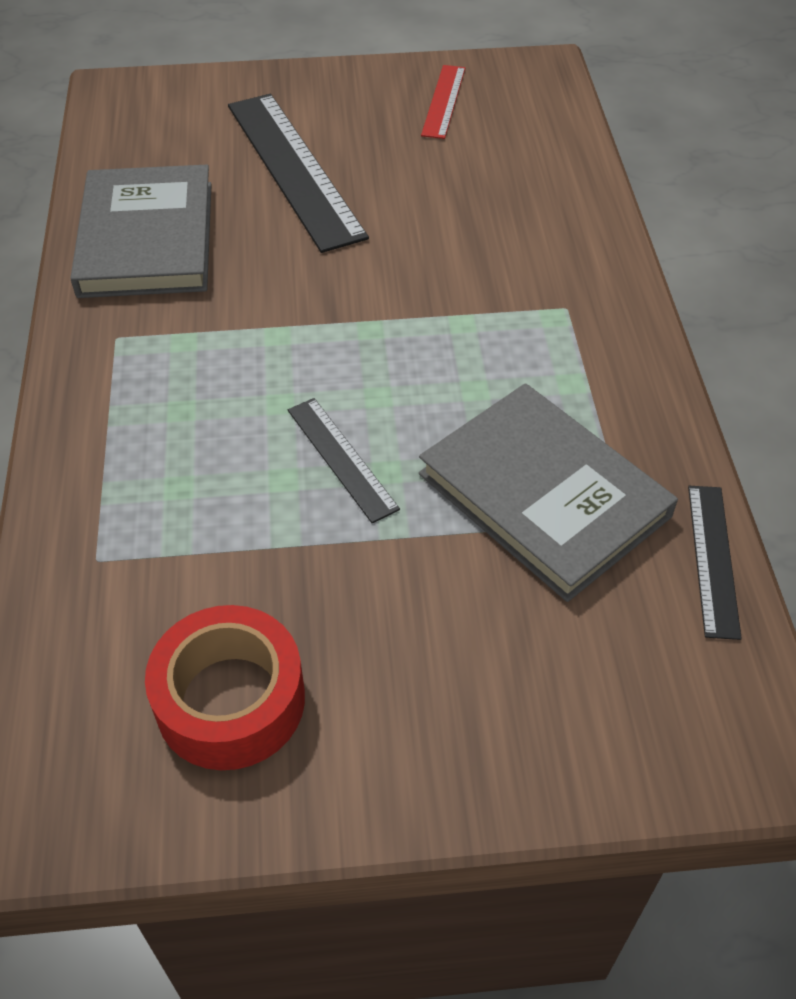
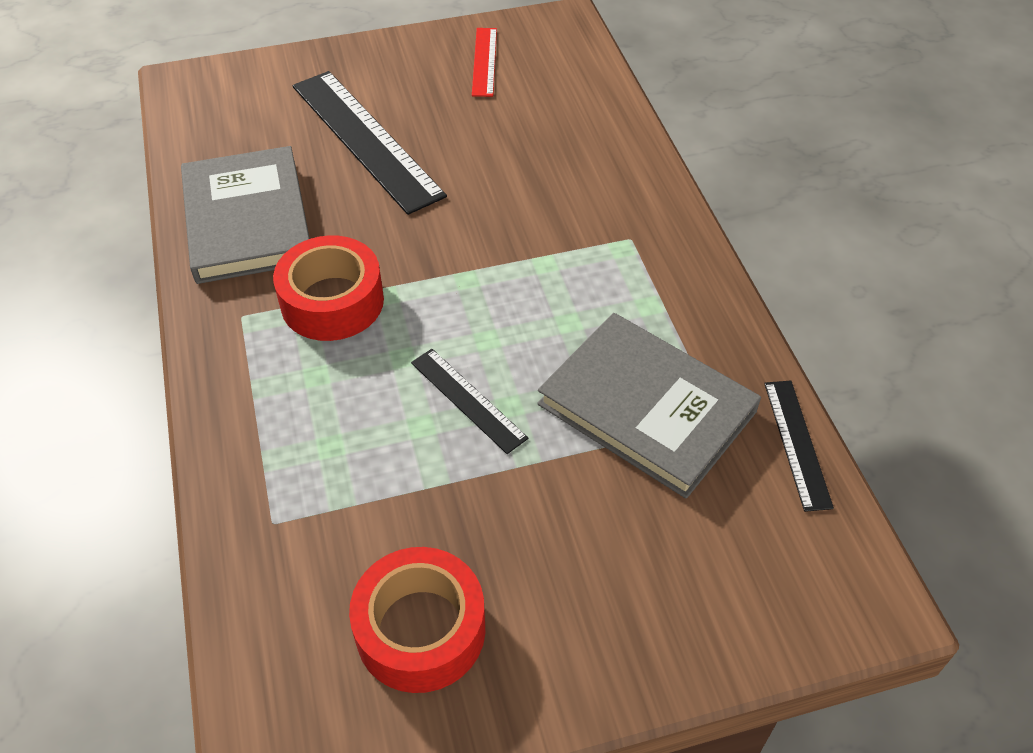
camera: 10 degrees left, 0 degrees up
none -> red tape [273,235,384,341]

